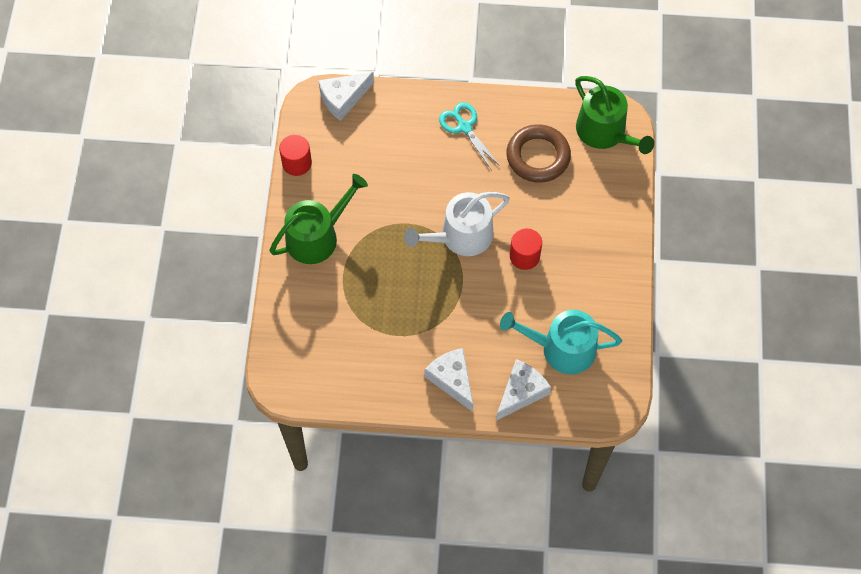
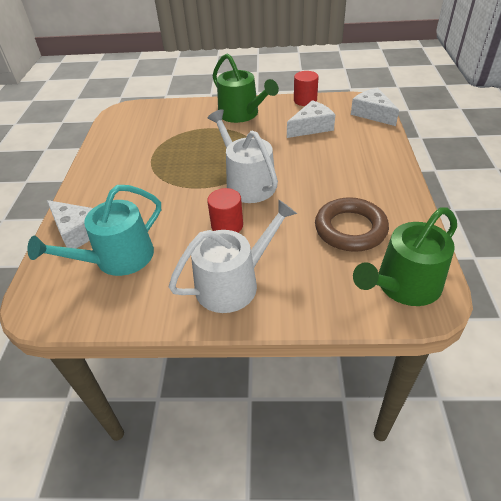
camera: 90 degrees right, 20 degrees down
white cheese [425,348,473,412] -> white cheese moved to [287,100,335,138]
turquoise scissors [439,102,500,169] -> none
turquoise watering can [500,310,622,374] -> turquoise watering can turned 135 degrees counterclockwise [27,185,161,276]
none -> white watering can [169,200,297,313]

